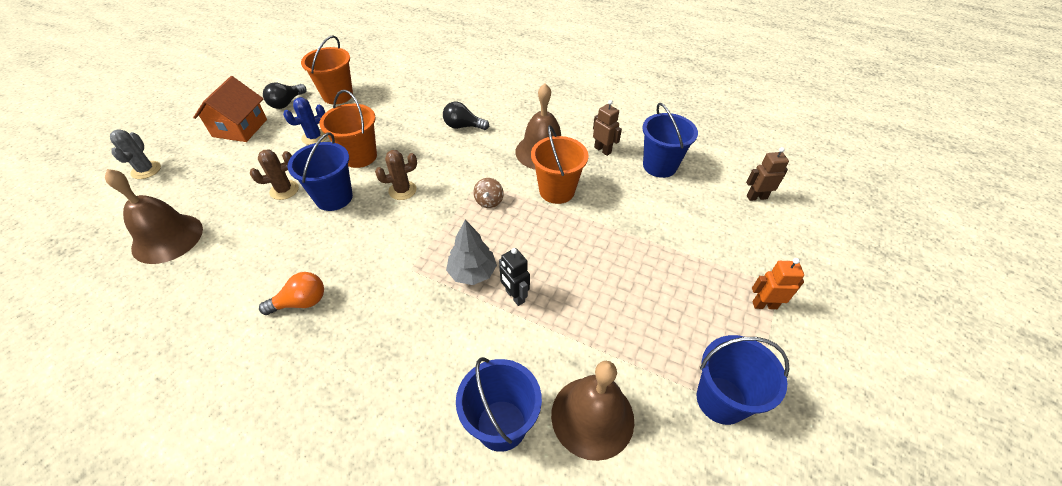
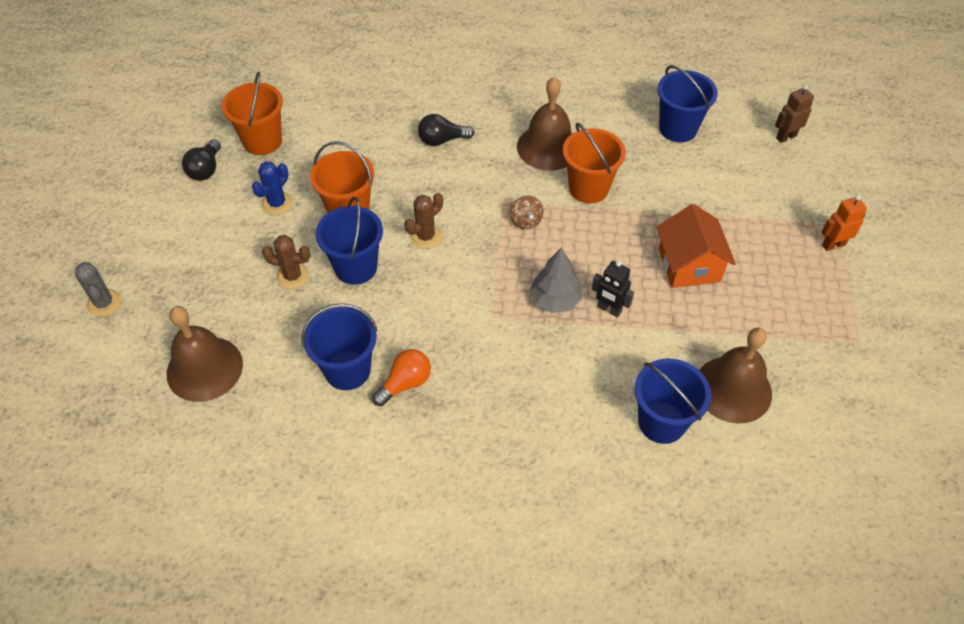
camera: 20 degrees left, 5 degrees up
orange house [193,76,267,142] -> orange house moved to [656,204,736,288]
brown cactus [250,149,299,200] -> brown cactus turned 60 degrees clockwise [262,235,311,289]
brown robot [593,100,622,156] -> none
blue bucket [697,335,789,425] -> blue bucket moved to [302,303,378,390]

